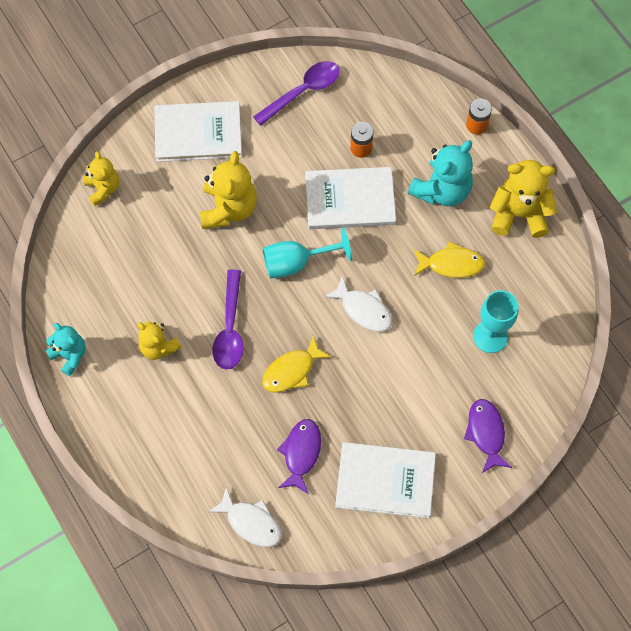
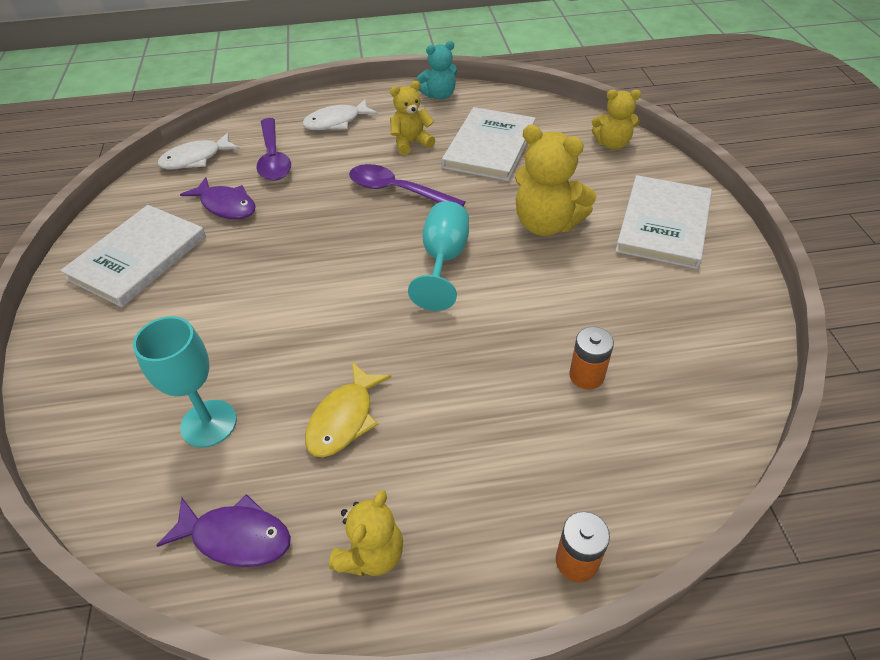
camera: 115 degrees right, 20 degrees down
purple spoon [253,61,339,126] -> purple spoon moved to [256,118,291,181]
yellow fish [262,335,332,393] -> none
white book [305,167,396,229] -> white book moved to [442,107,536,181]
white fish [324,276,392,332] -> white fish moved to [302,99,378,130]
turquoise teddy bear [408,140,473,206] -> none
purple fish [464,399,512,473] -> purple fish moved to [156,494,291,567]
yellow teddy bear [490,160,557,238] -> yellow teddy bear [329,490,403,576], size x0.63

